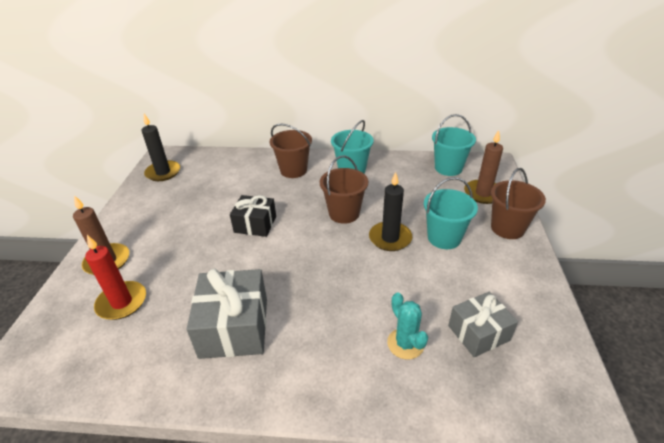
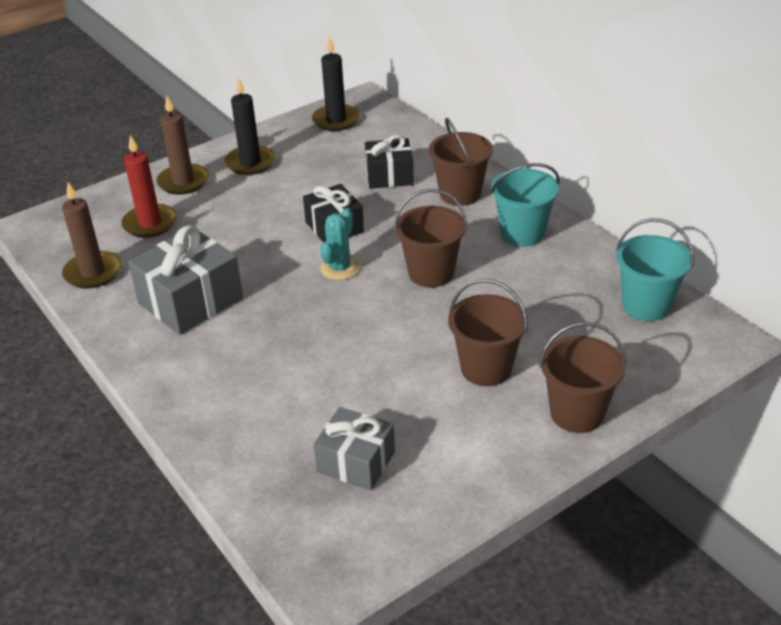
camera: 50 degrees right, 0 degrees up
black candle [369,172,412,251] -> black candle moved to [224,77,276,175]
turquoise cactus [387,293,428,360] -> turquoise cactus moved to [320,208,360,280]
turquoise bucket [424,177,478,249] -> brown bucket [448,279,528,386]
brown candle [464,130,503,204] -> brown candle moved to [62,182,121,289]
none -> black gift [365,135,414,189]

